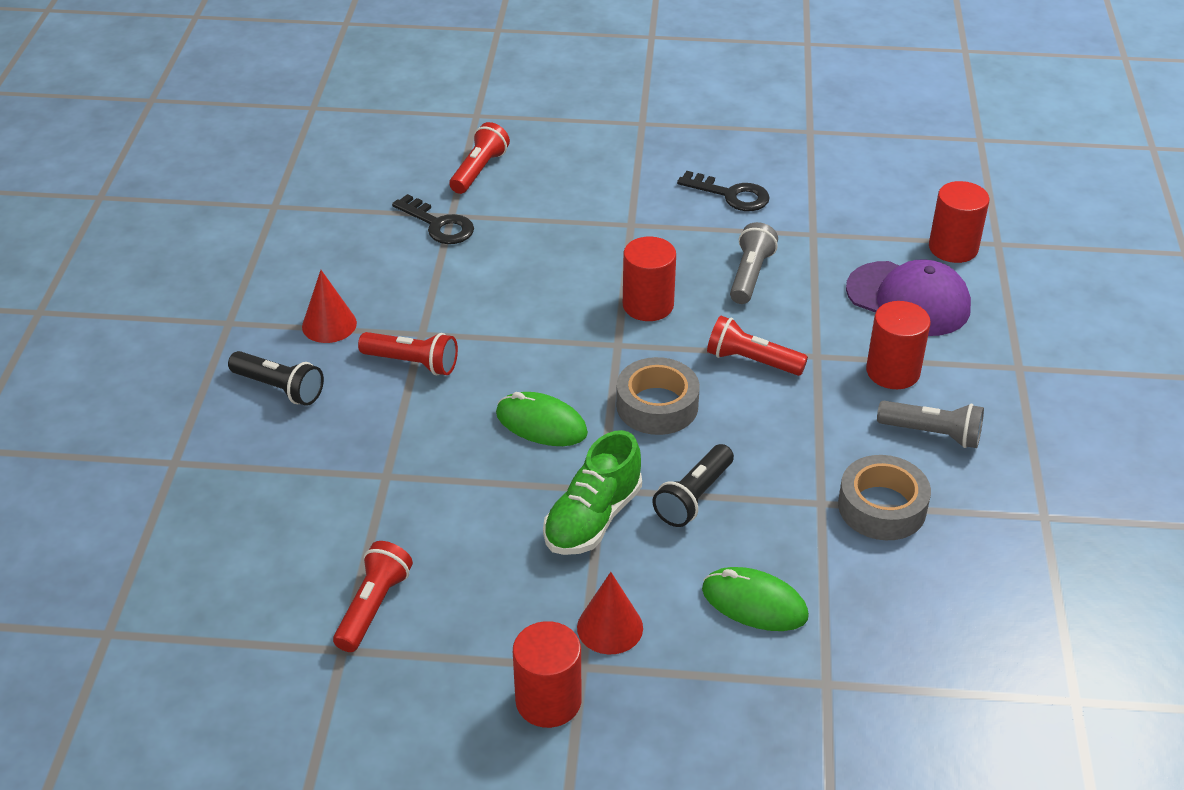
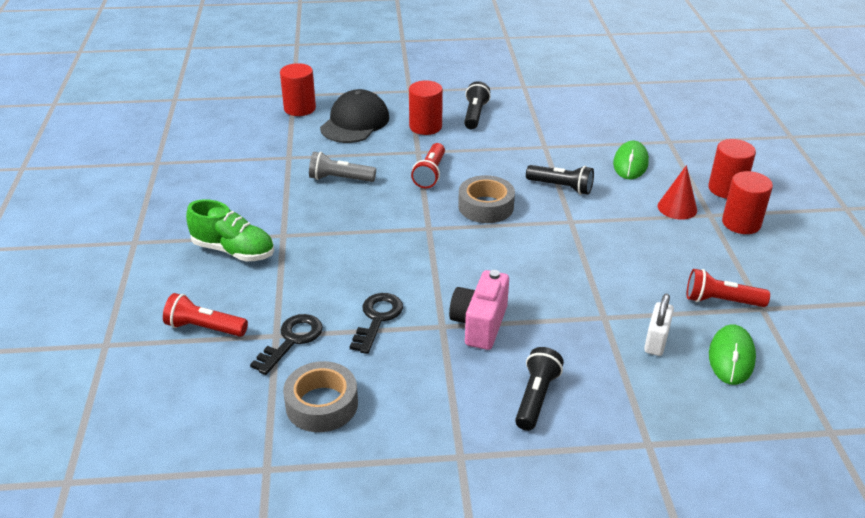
camera: 100 degrees left, 5 degrees down
red cone [302,270,357,343] -> none
red flashlight [358,332,458,375] -> pink camera [449,270,509,350]
green mouse [496,392,588,446] -> green mouse moved to [709,324,756,385]
green shoe [543,430,642,555] -> green shoe moved to [186,199,274,262]
red cylinder [623,237,676,321] -> red cylinder moved to [708,139,756,199]
black key [677,171,770,211] -> black key moved to [350,293,403,354]
grey tape [838,455,931,540] -> grey tape moved to [283,361,358,432]
purple cap [846,259,971,336] -> black cap [320,89,389,143]
grey flashlight [877,401,984,448] -> black flashlight [464,81,491,129]
none -> white padlock [644,294,674,356]

